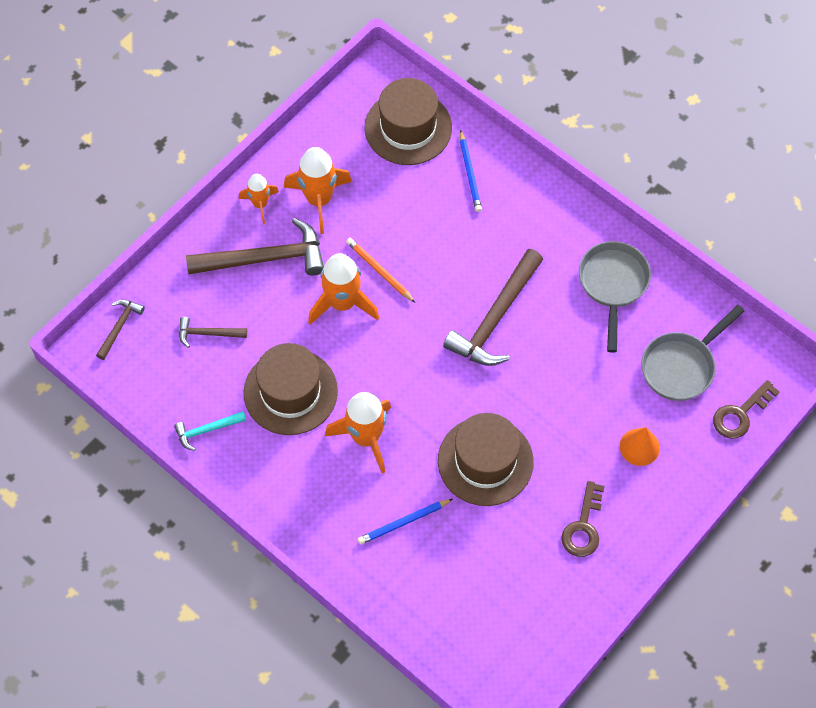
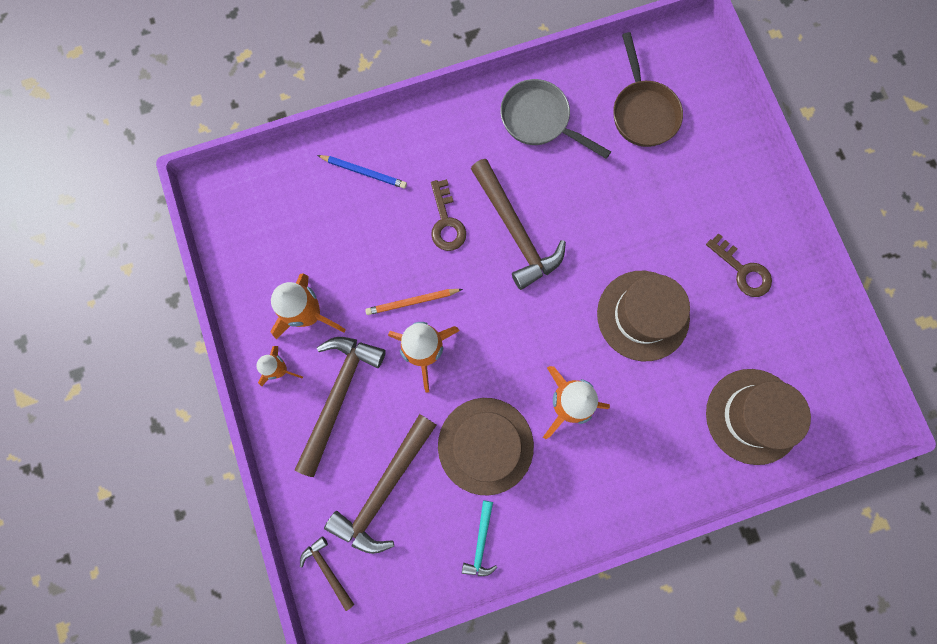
camera: 60 degrees left, 15 degrees up
brown hammer [179,317,247,348] -> brown hammer [324,414,436,554], size x2.01
blue pencil [358,499,453,545] -> none
brown hat [365,78,452,165] -> brown hat moved to [706,369,811,465]
orange cone [620,427,660,466] -> none
grey pan [641,305,744,401] -> brown pan [613,32,683,147]
brown key [713,380,779,439] -> brown key moved to [431,179,466,251]

